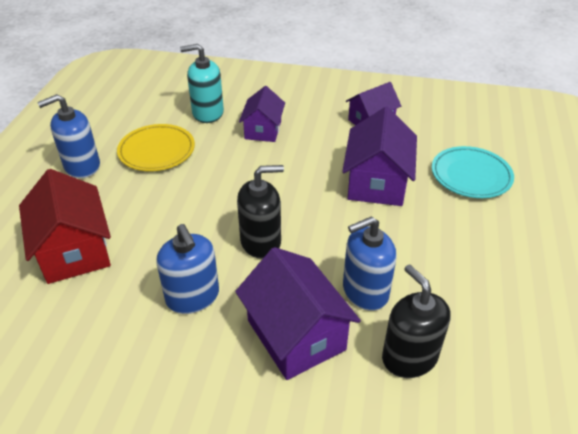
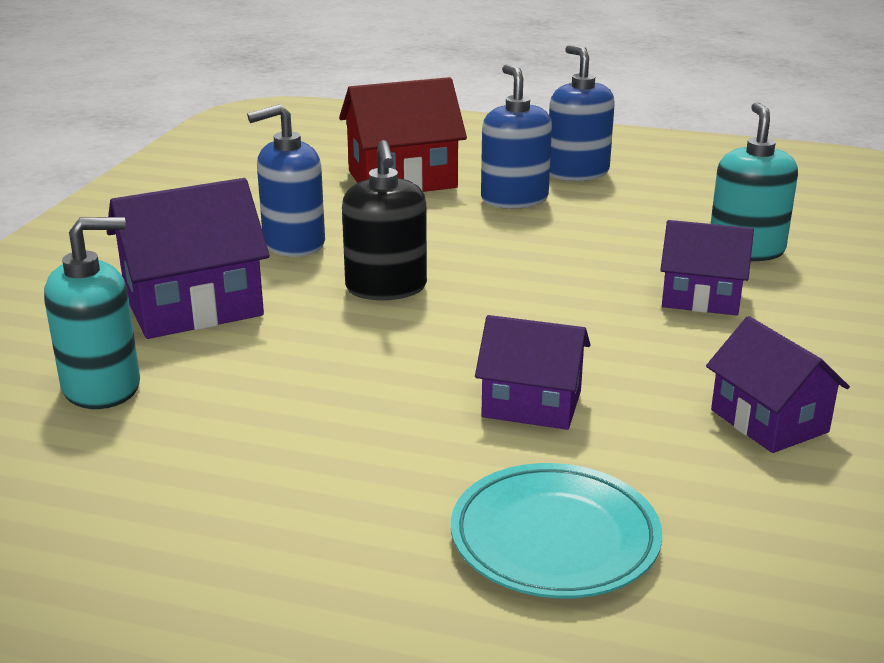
camera: 95 degrees right, 15 degrees down
yellow plate [117,124,195,171] -> none
purple house [342,107,417,206] -> purple house [475,315,590,430], size x0.64
blue soap dispenser [343,216,397,311] -> blue soap dispenser moved to [481,64,552,209]
black soap dispenser [382,264,451,378] -> turquoise soap dispenser [44,217,140,409]

